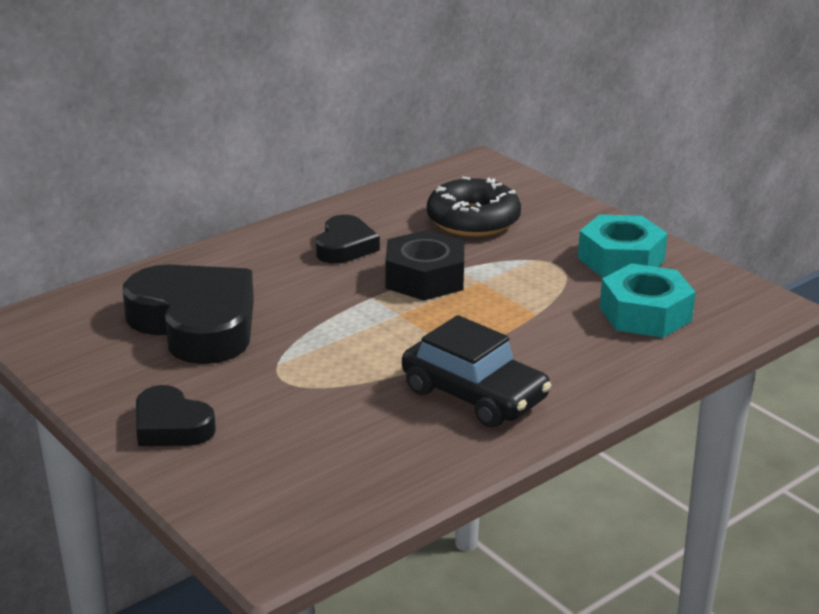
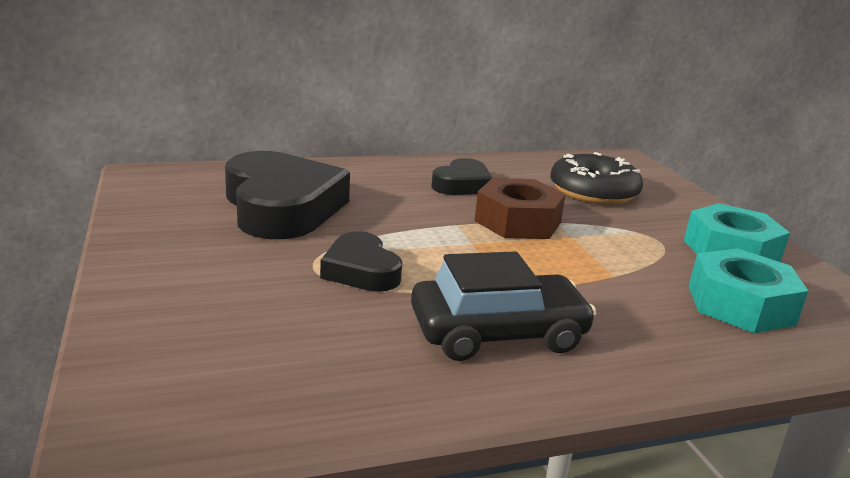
camera: 20 degrees right, 5 degrees down
black heart [136,385,216,446] -> black heart moved to [320,231,402,292]
black nut [385,230,464,301] -> brown nut [475,178,566,239]
black car [402,315,552,428] -> black car turned 75 degrees counterclockwise [411,251,596,361]

